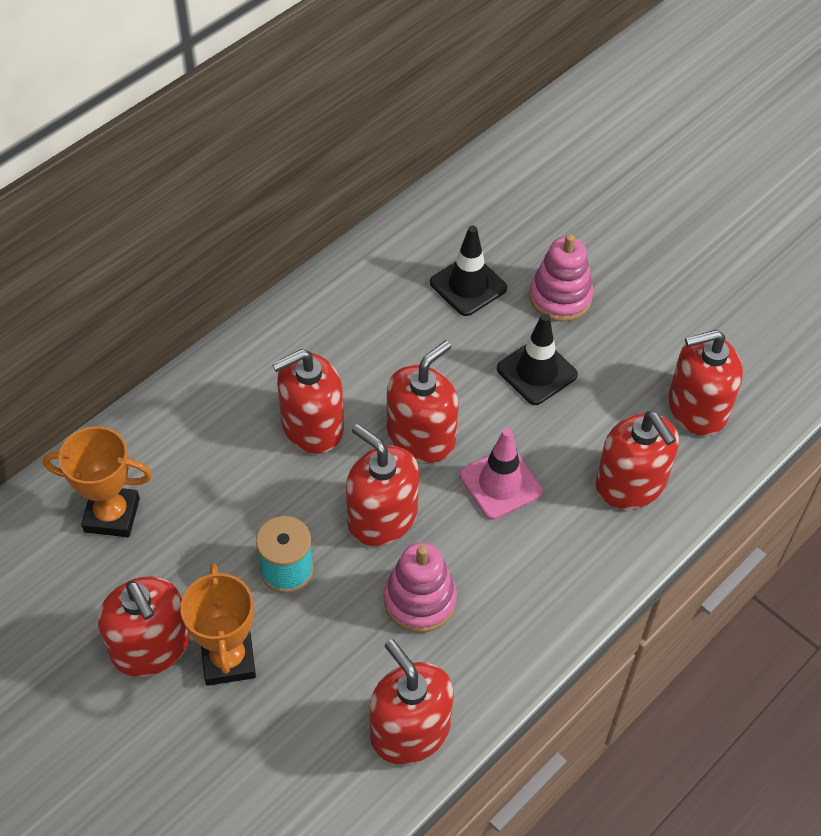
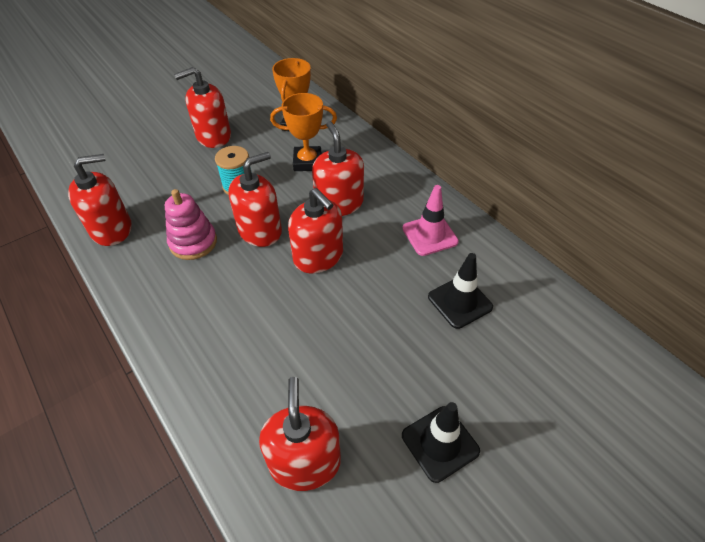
camera: 100 degrees right, 5 degrees down
orange trophy [180,563,256,686] -> orange trophy moved to [270,93,337,171]
pink traffic cone [459,428,543,520] -> pink traffic cone moved to [402,185,459,256]
black traffic cone [497,314,578,405] -> black traffic cone moved to [402,402,480,483]
pink stacking toy [529,234,593,322] -> none
red soap dispenser [596,411,679,509] -> none

